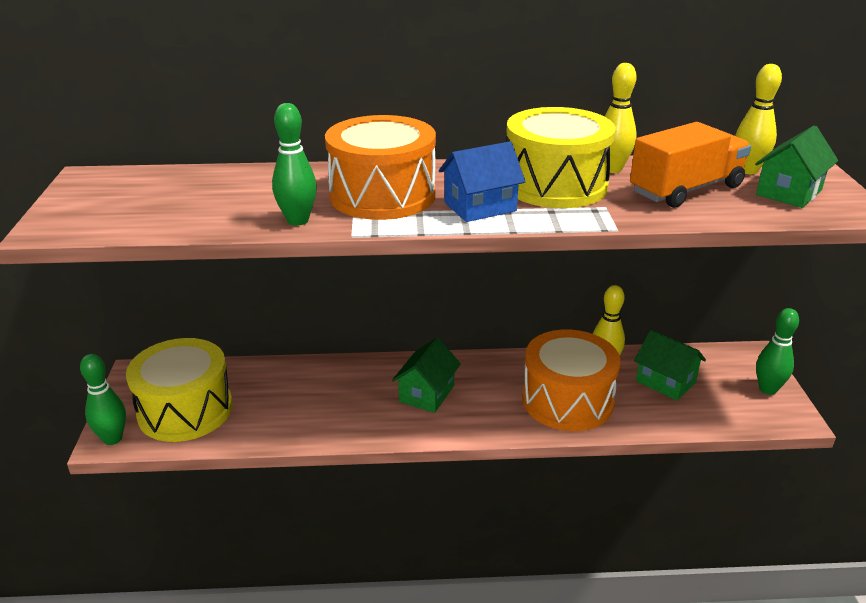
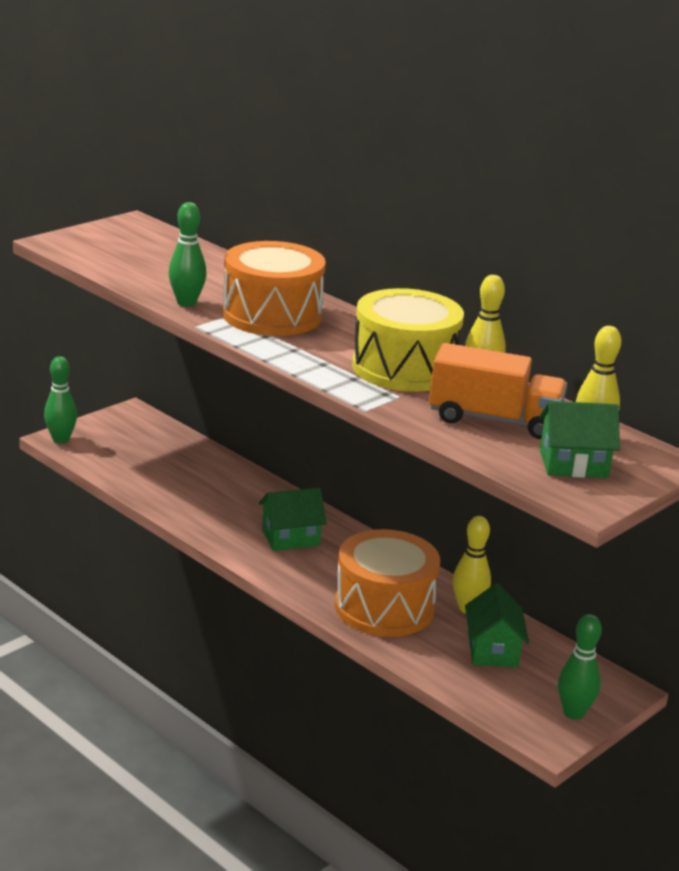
camera: 45 degrees right, 5 degrees down
yellow drum [126,338,233,442] -> none
blue house [439,141,526,222] -> none

